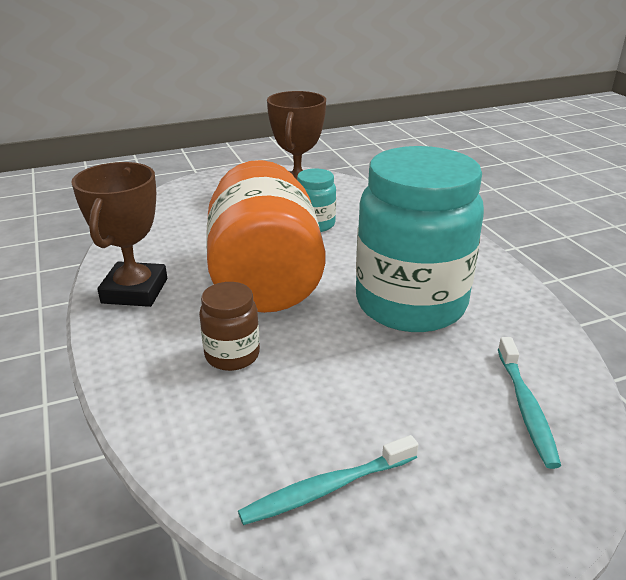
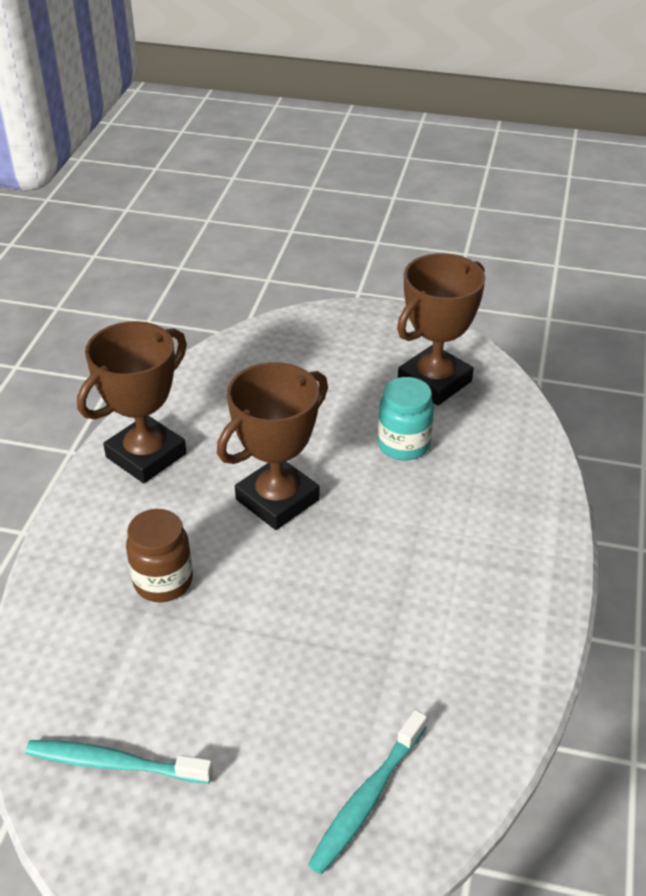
camera: 35 degrees right, 10 degrees up
orange jar [206,160,326,313] -> brown trophy [217,362,328,530]
turquoise jar [356,146,484,332] -> none

